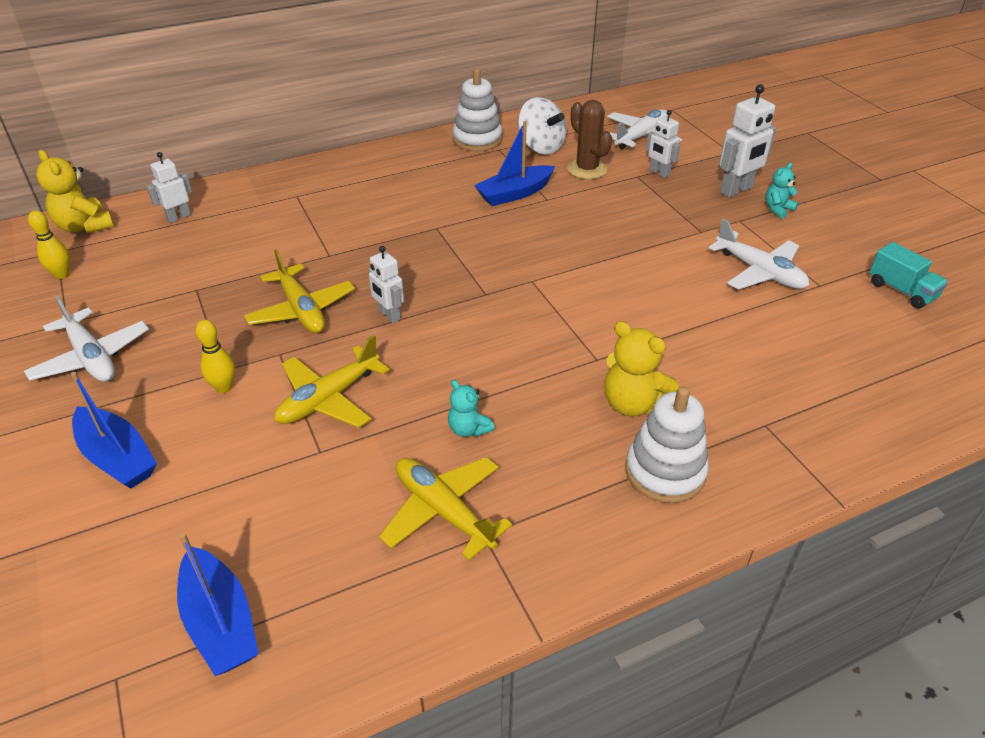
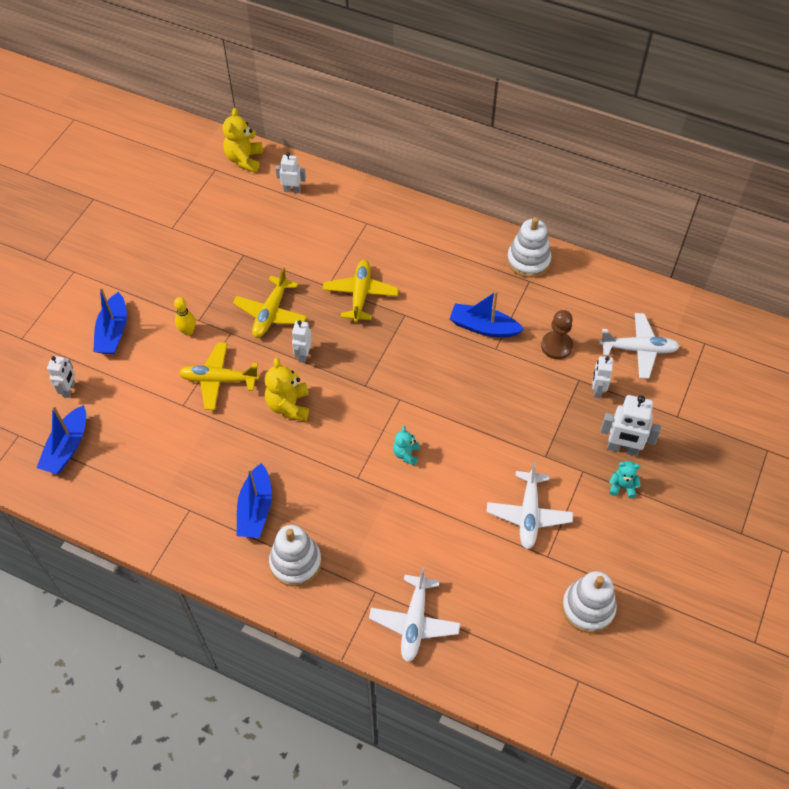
camera: 50 degrees right, 15 degrees up
white plane [24,295,149,382] -> white plane moved to [369,567,460,662]
yellow bowling pin [28,210,70,279] -> none
yellow plane [379,457,512,560] -> yellow plane moved to [322,260,399,323]
turquoise teddy bear [448,380,494,437] -> turquoise teddy bear moved to [393,426,419,466]
white spinning top [518,97,567,154] -> none
brown cactus [567,100,612,179] -> brown pawn [541,310,573,359]
yellow teddy bear [604,321,679,416] -> yellow teddy bear moved to [265,357,309,421]
turquoise truck [869,242,948,309] -> white stacking toy [562,571,617,633]
none -> white robot [47,356,75,398]
none -> blue boat [237,463,272,538]

